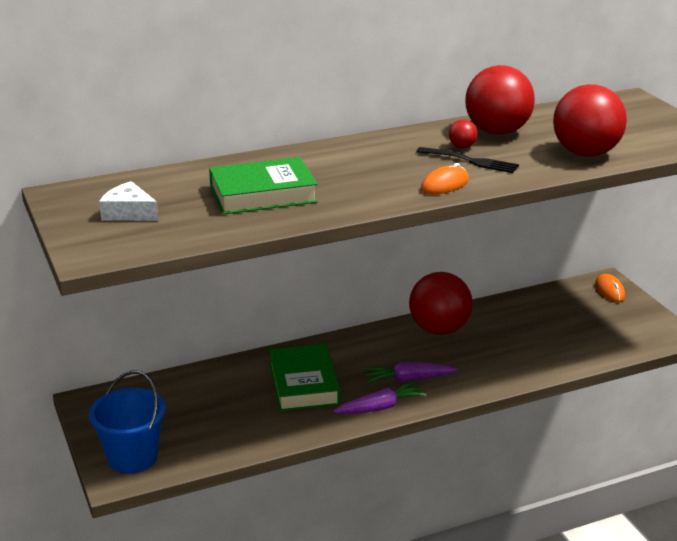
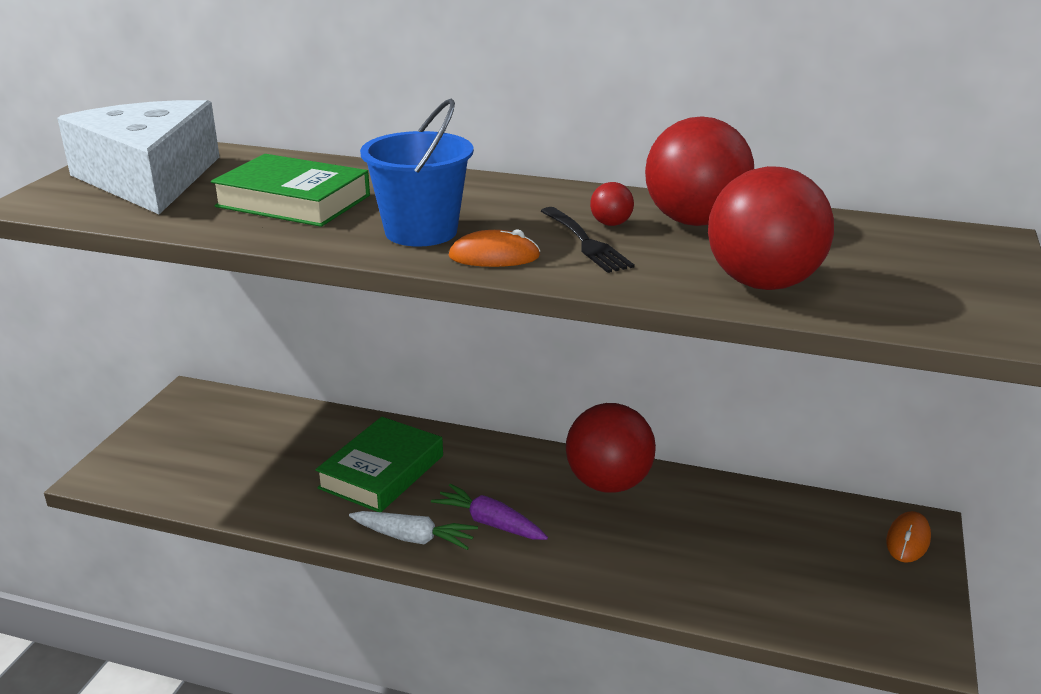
camera: 40 degrees right, 0 degrees up
blue bucket [89,371,166,474] -> blue bucket moved to [360,99,474,247]
white cheese [99,181,159,221] -> white cheese [57,100,220,214], size x2.33
purple carrot [333,381,426,414] -> white carrot [349,511,478,550]

